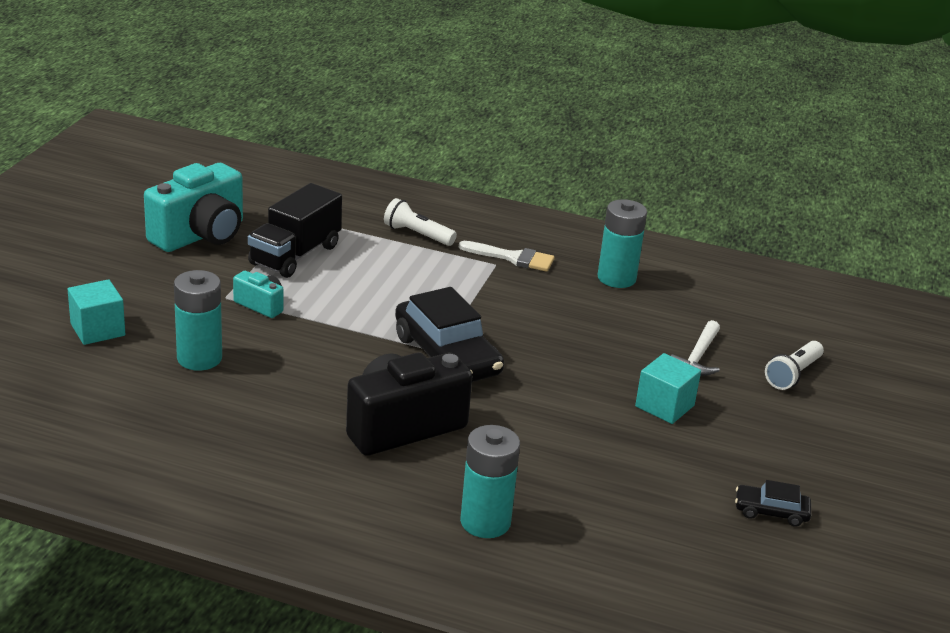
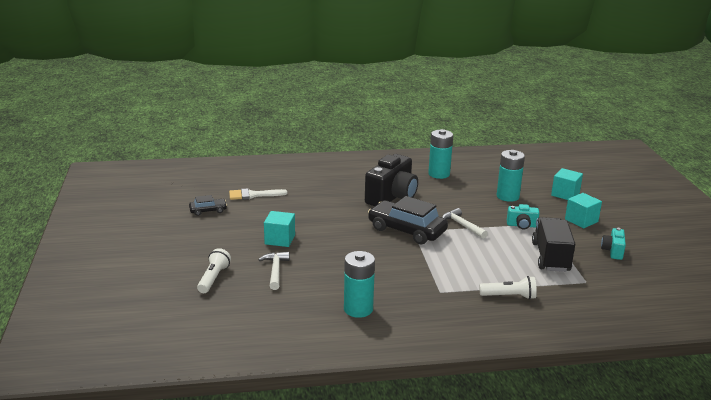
camera: 155 degrees right, 5 degrees down
turquoise camera [144,163,243,252] -> turquoise camera [601,228,626,260], size x0.48
white brush [459,241,555,272] -> white brush moved to [229,188,288,200]
turquoise battery [460,425,520,538] -> turquoise battery moved to [428,129,453,179]
none -> white hammer [442,208,488,239]
none -> turquoise cube [565,193,602,228]

